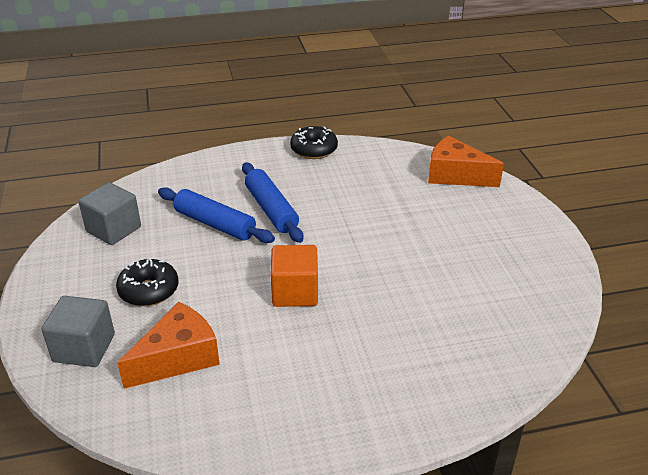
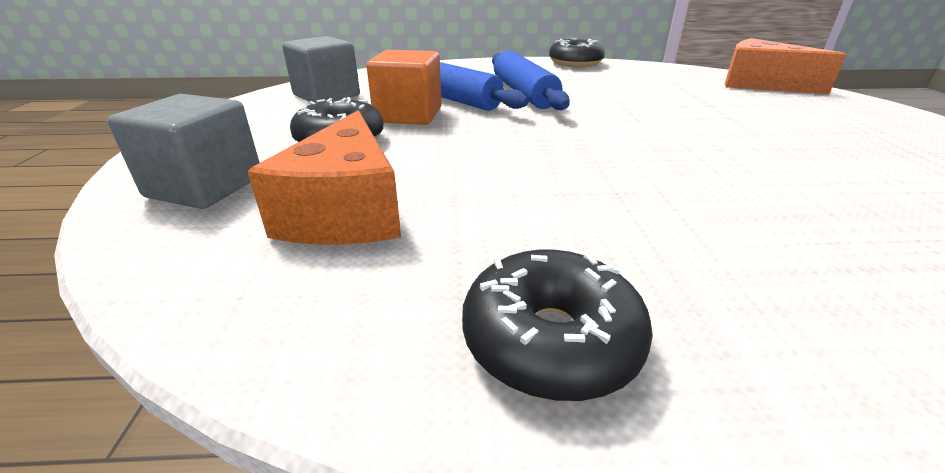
camera: 10 degrees right, 5 degrees down
orange cheese [117,302,220,389] -> orange cheese turned 120 degrees clockwise [247,110,401,245]
orange cube [270,245,318,307] -> orange cube moved to [366,50,441,125]
none -> black donut [462,250,653,401]

